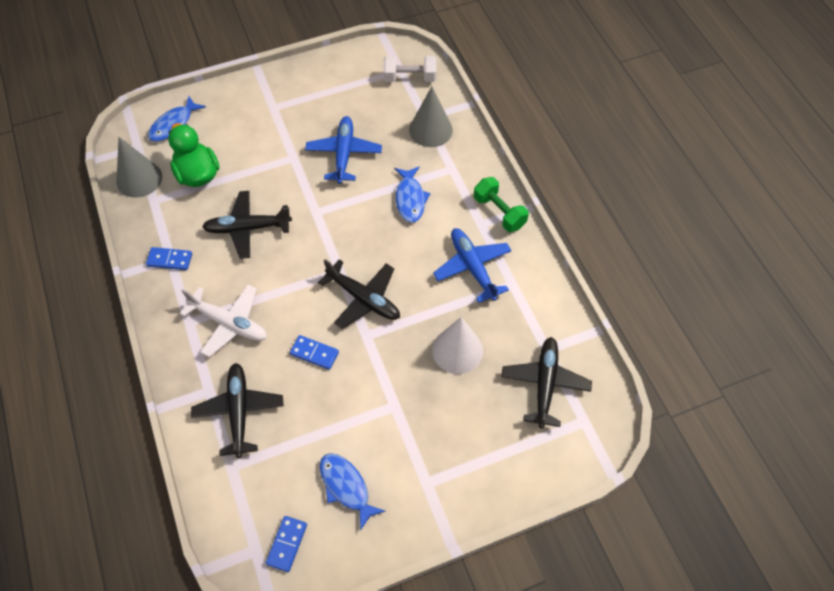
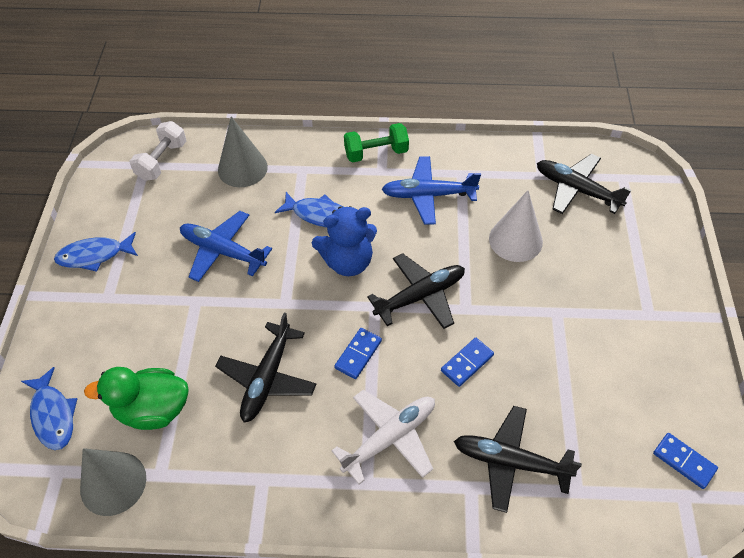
camera: 65 degrees left, 5 degrees down
blue domino [146,247,192,270] -> blue domino moved to [334,328,382,379]
blue fish [320,453,385,531] -> blue fish moved to [54,232,138,272]
none -> blue teddy bear [312,206,377,276]

